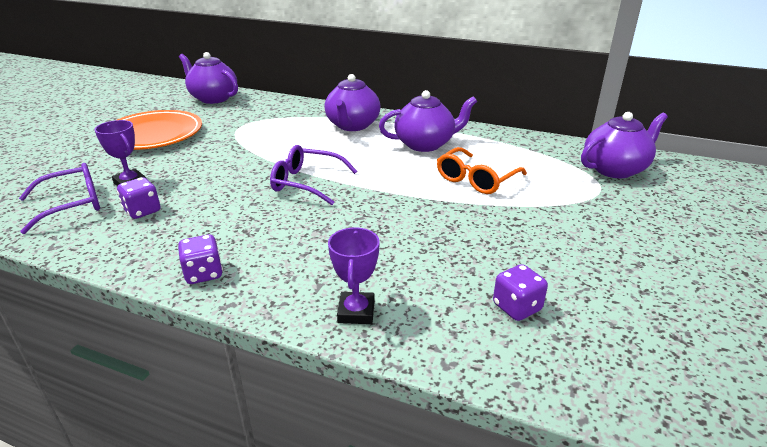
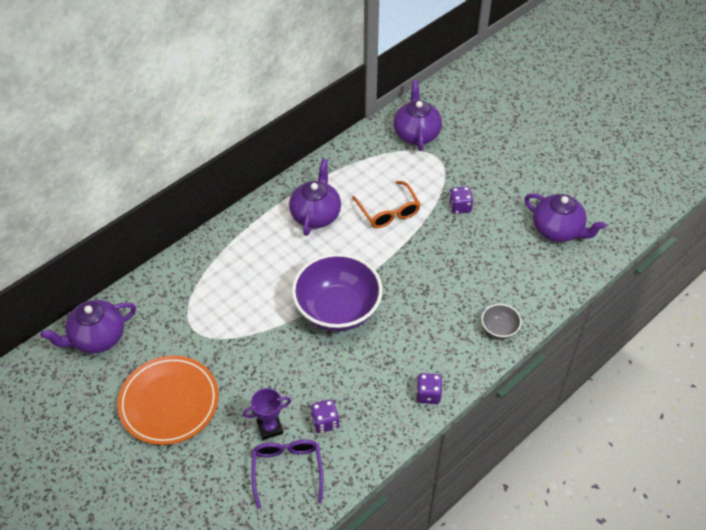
camera: 65 degrees left, 20 degrees up
purple glasses [270,145,357,205] -> purple bowl [292,253,383,332]
purple teapot [325,74,381,131] -> purple teapot moved to [524,193,606,242]
purple trophy [328,227,380,324] -> grey bowl [481,304,522,339]
purple dice [493,264,548,321] -> purple dice moved to [449,186,473,214]

